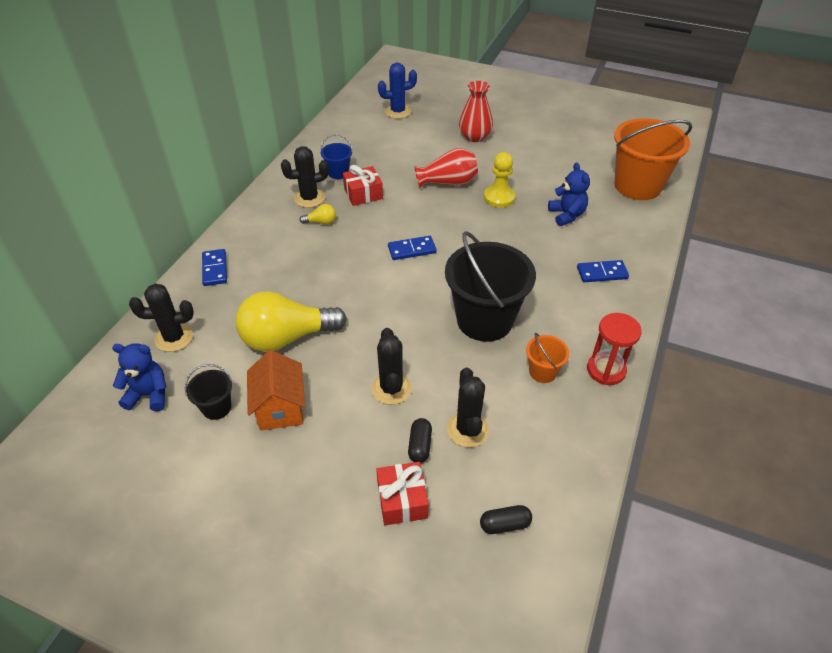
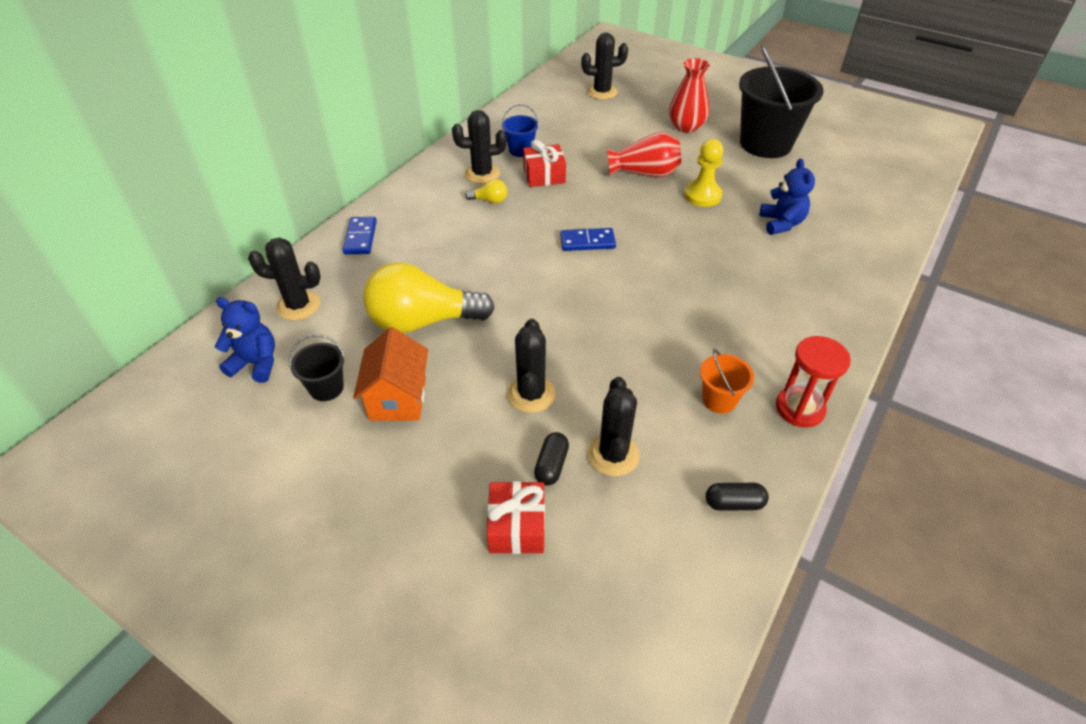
camera: 10 degrees right, 0 degrees up
blue cactus [378,63,417,119] -> black cactus [581,33,628,100]
black bucket [445,231,536,342] -> black bucket moved to [739,45,824,158]
black capsule [480,505,532,534] -> black capsule moved to [706,483,769,511]
blue domino [577,260,629,282] -> none
orange bucket [614,118,692,200] -> none

